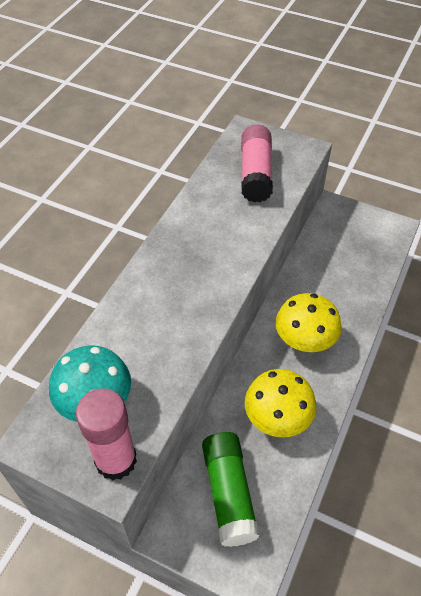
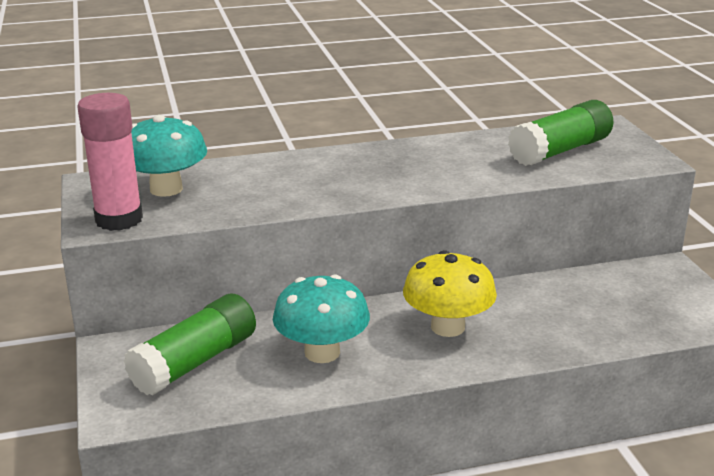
camera: 50 degrees right, 25 degrees down
pink glue stick [241,124,273,202] -> green glue stick [508,100,613,166]
yellow mushroom [245,369,316,437] -> turquoise mushroom [273,274,370,363]

